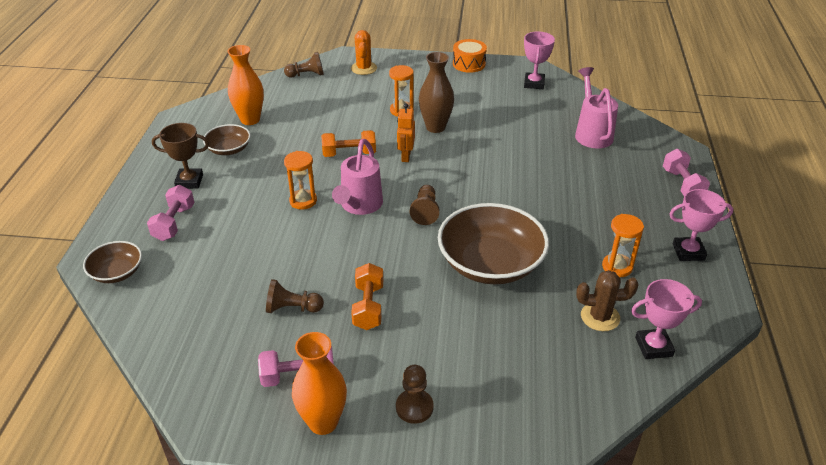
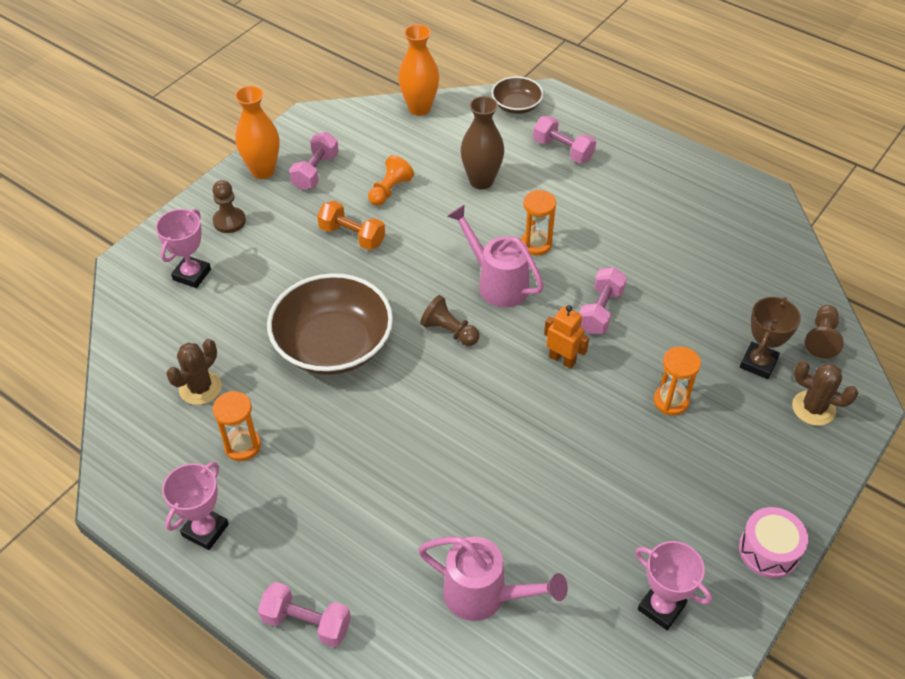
camera: 120 degrees right, 10 degrees up
brown trophy [152,123,209,189] -> brown trophy moved to [740,297,801,379]
brown bowl [203,124,250,155] -> none
orange vase [227,45,264,125] -> orange vase moved to [398,24,439,116]
brown pawn [266,279,324,313] -> orange pawn [368,155,414,206]
orange dumbbell [321,130,376,157] -> pink dumbbell [579,267,627,334]
orange cactus [351,30,377,75] -> brown cactus [792,361,858,426]
brown vase [419,52,454,133] -> brown vase moved to [460,96,504,189]
orange drum [453,39,487,73] -> pink drum [739,507,808,578]
pink trophy [631,279,702,359] -> pink trophy moved to [156,209,211,288]

